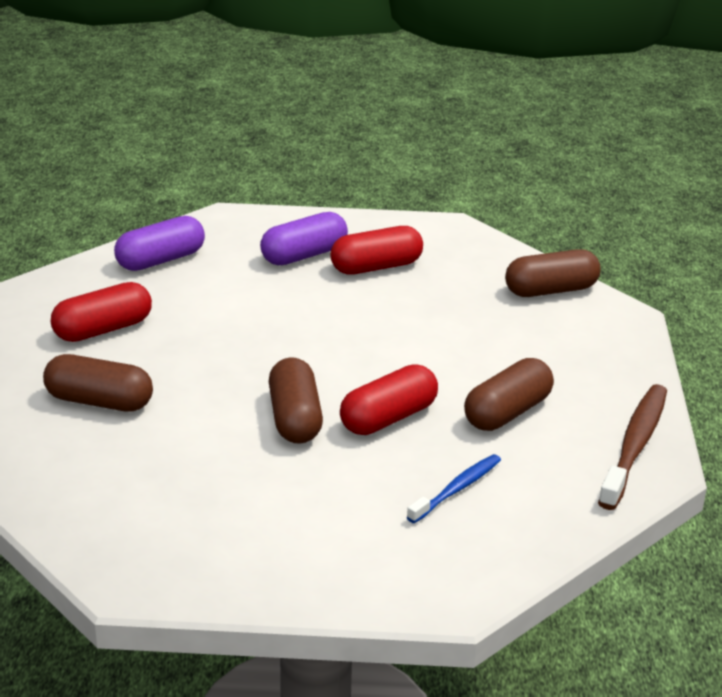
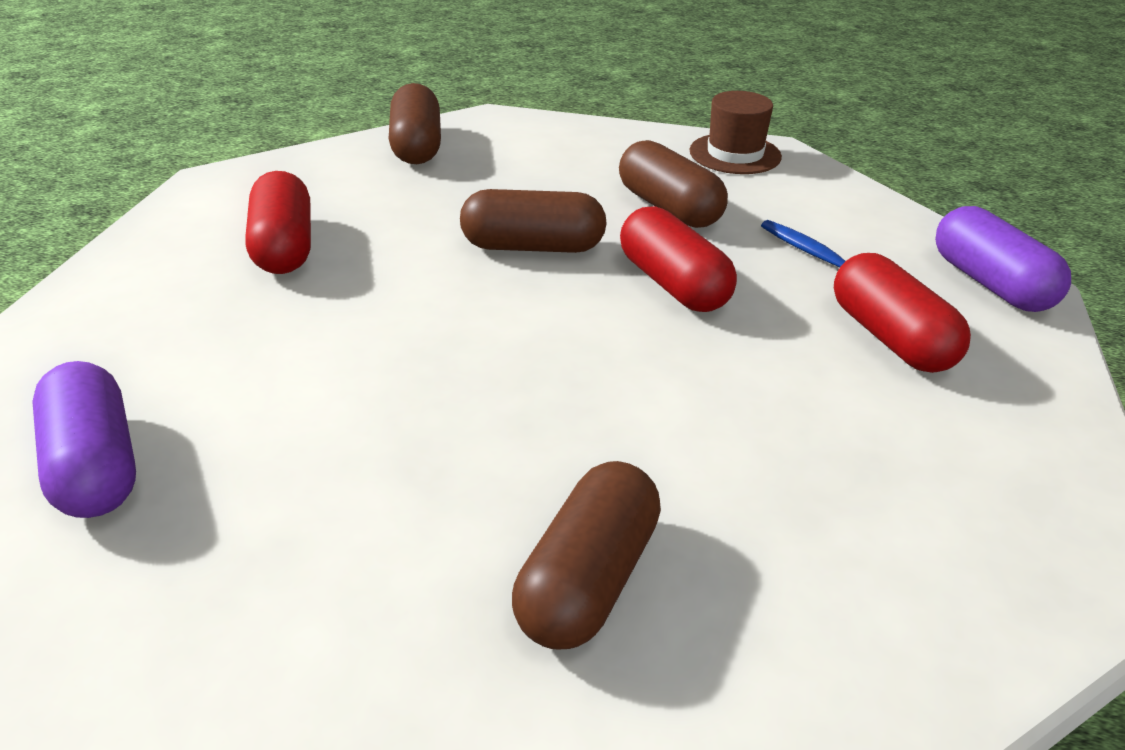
camera: 80 degrees left, 5 degrees up
red capsule [51,282,152,342] -> red capsule moved to [834,253,971,373]
purple capsule [260,212,348,265] -> purple capsule moved to [935,206,1071,312]
brown capsule [269,357,323,444] -> brown capsule moved to [460,189,607,253]
brown toothbrush [598,384,667,510] -> brown hat [689,91,782,174]

